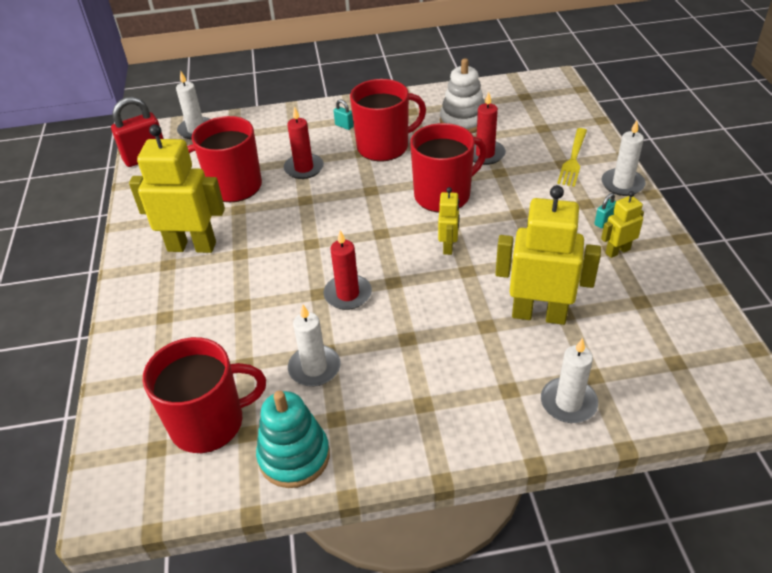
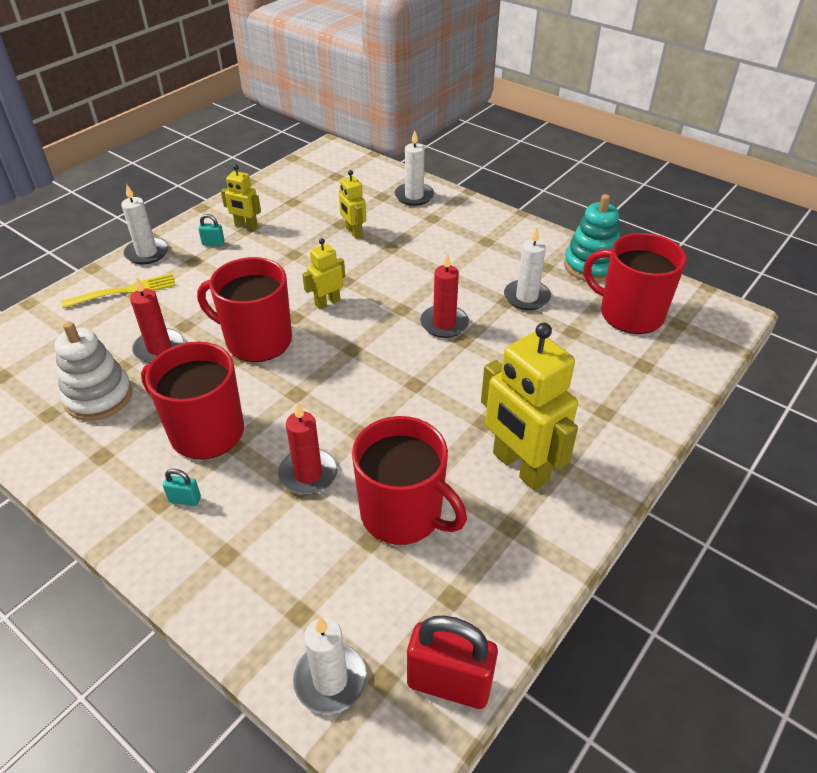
camera: 135 degrees left, 0 degrees up
turquoise padlock [333,100,354,130] -> turquoise padlock turned 75 degrees counterclockwise [163,469,201,506]
yellow robot [495,185,601,325] -> yellow robot [339,170,366,239], size x0.51

